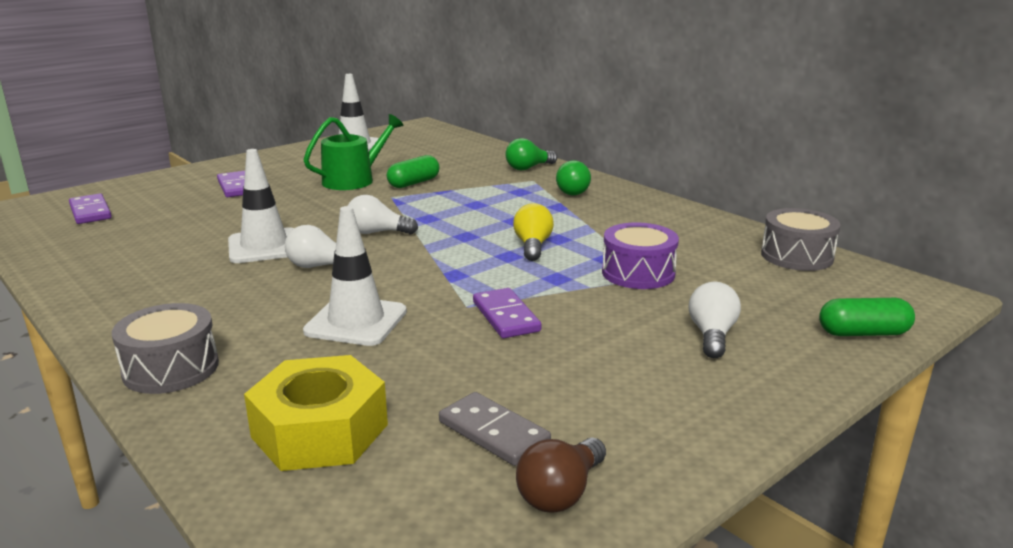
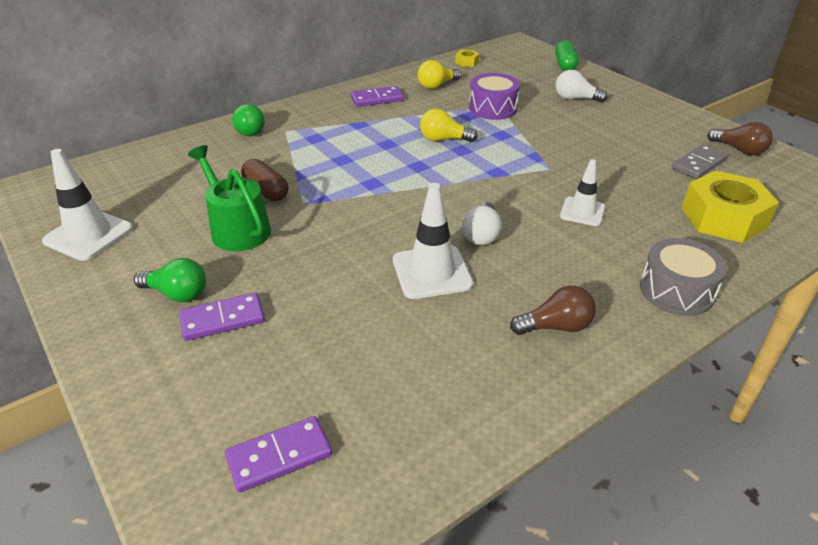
camera: 85 degrees left, 15 degrees up
white traffic cone [303,206,407,346] -> white traffic cone [560,159,605,226], size x0.65
white light bulb [348,195,418,234] -> none
green capsule [387,155,439,188] -> brown capsule [241,159,289,201]
purple domino [473,288,541,338] -> purple domino moved to [351,86,404,107]
green light bulb [556,160,591,195] -> green light bulb moved to [134,258,206,302]
grey drum [761,208,840,271] -> yellow nut [455,50,480,67]
none -> yellow light bulb [418,60,461,89]
none -> brown light bulb [510,286,596,335]

